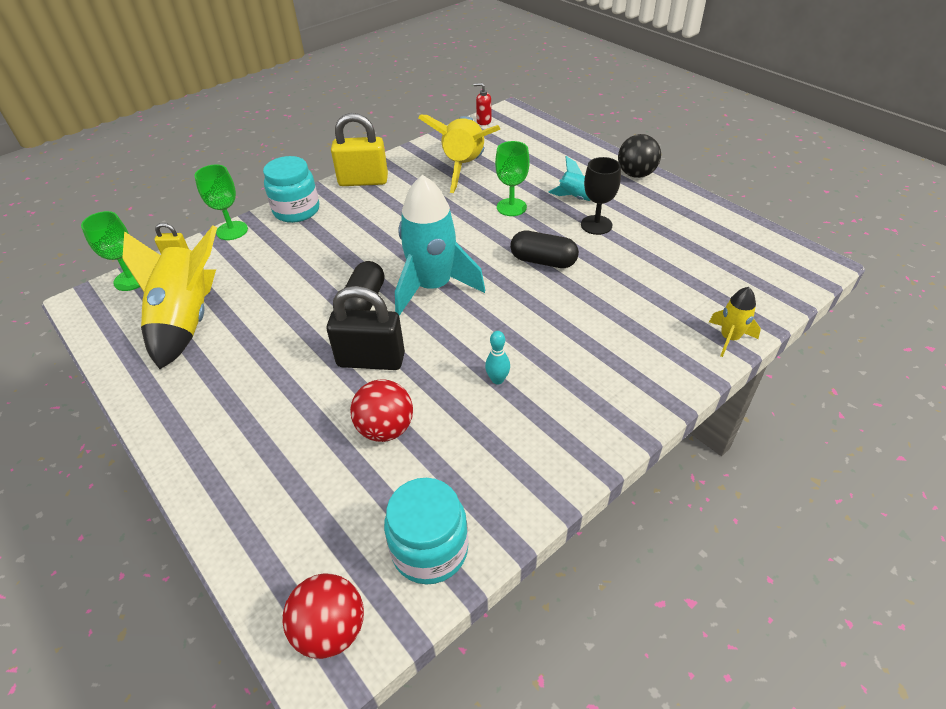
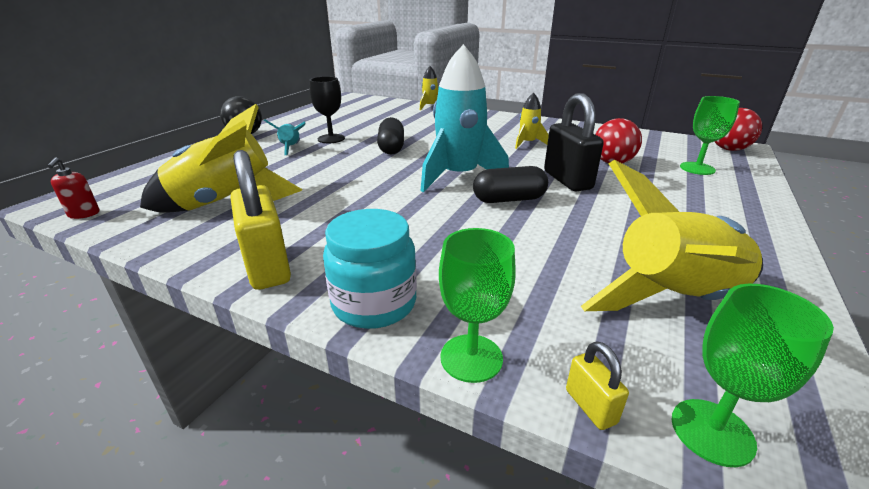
camera: 115 degrees left, 15 degrees down
turquoise jar [384,478,468,585] -> none
turquoise bowling pin [485,331,510,384] -> yellow rocket [515,93,549,149]
green goblet [495,141,530,216] -> green goblet moved to [680,96,740,175]

